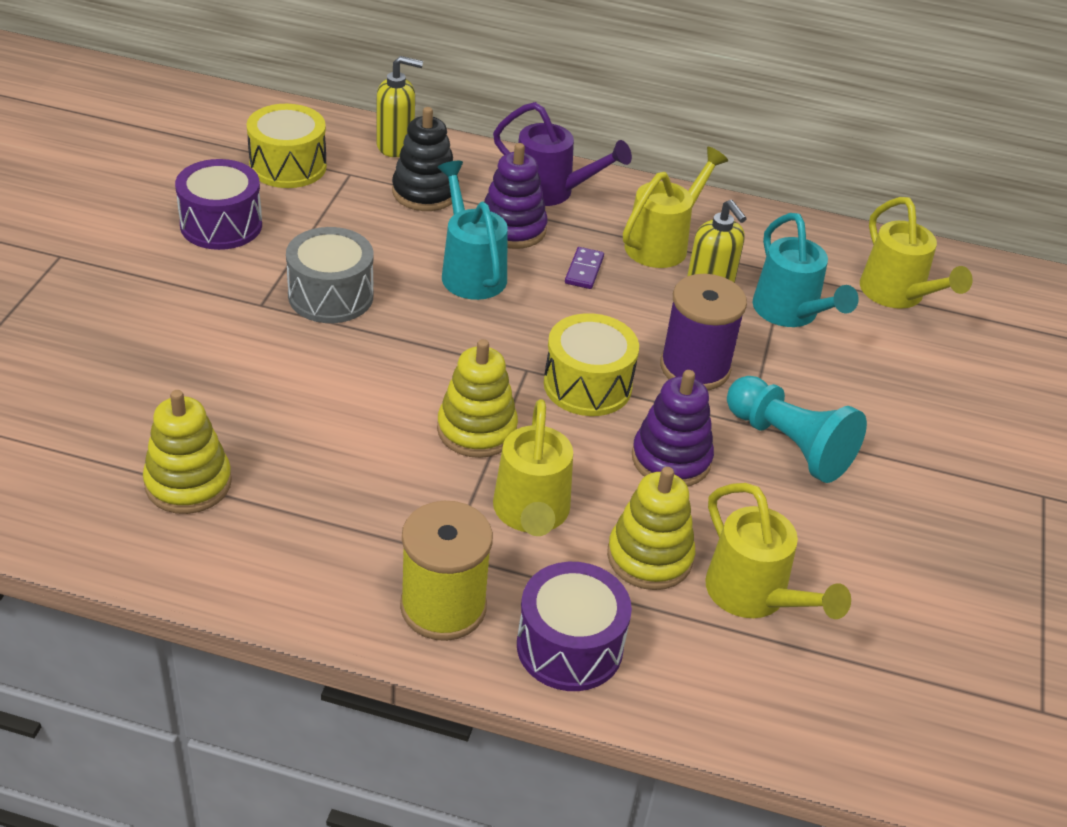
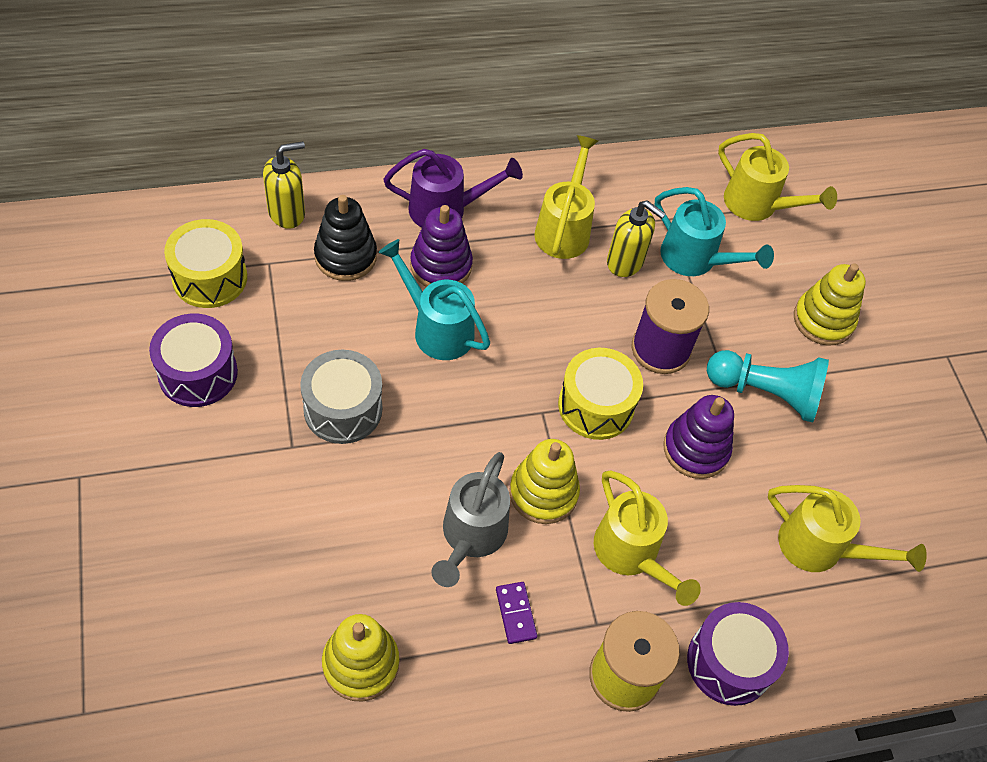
camera: 30 degrees left, 15 degrees up
purple domino [565,247,604,289] -> purple domino moved to [496,582,537,644]
yellow stacking toy [607,467,695,590] -> yellow stacking toy moved to [794,263,866,346]
none -> grey watering can [432,452,510,587]

